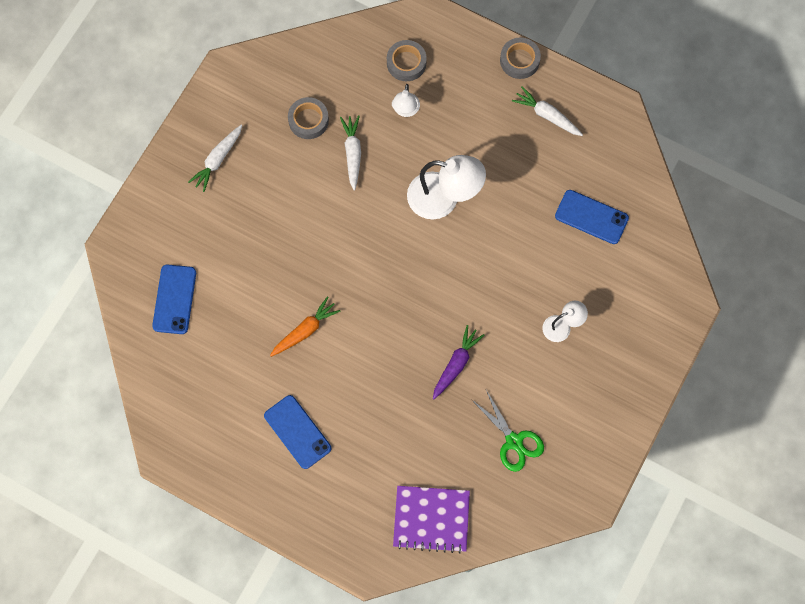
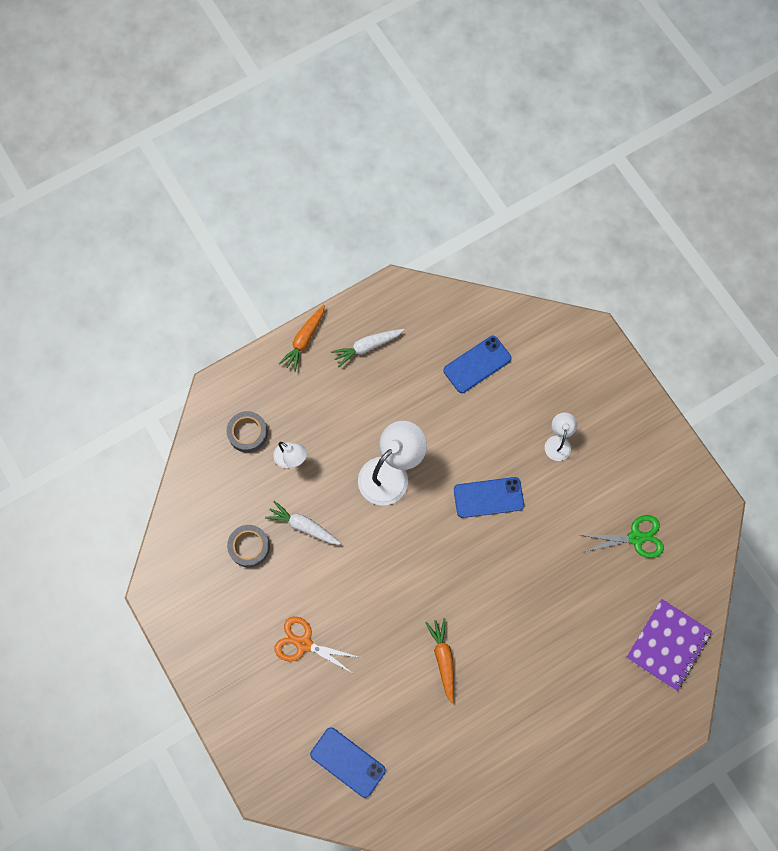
camera: 60 degrees left, 0 degrees up
white carrot [188,125,242,192] -> none
blue phone [264,395,331,469] -> blue phone moved to [454,477,524,518]
purple carrot [433,325,485,399] -> none
grey tape [500,38,541,79] -> orange carrot [279,305,325,372]
none -> orange scissors [274,617,358,673]

